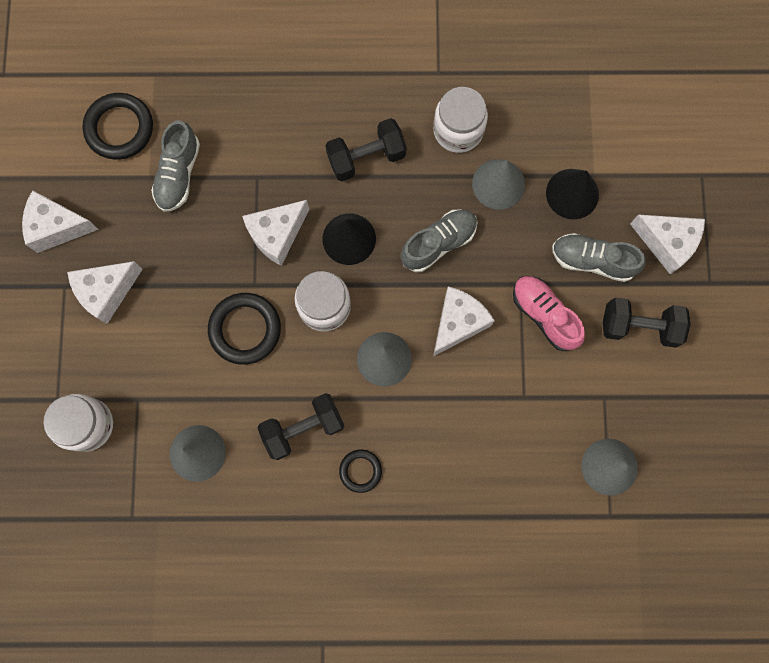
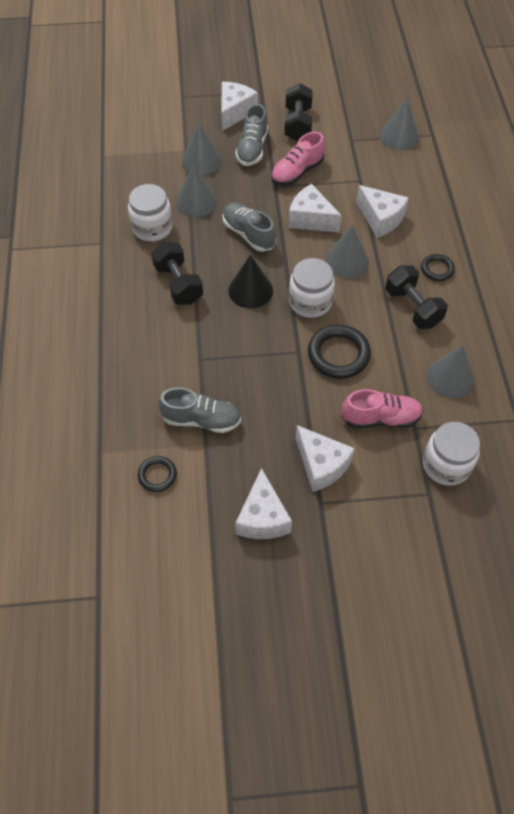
camera: 95 degrees left, 20 degrees down
black ring [83,93,153,160] -> black ring [138,456,177,492], size x0.57
white cheese [242,200,309,266] -> white cheese moved to [356,185,409,238]
black cone [546,169,599,219] -> grey cone [182,122,222,175]
none -> pink shoe [341,389,423,428]

